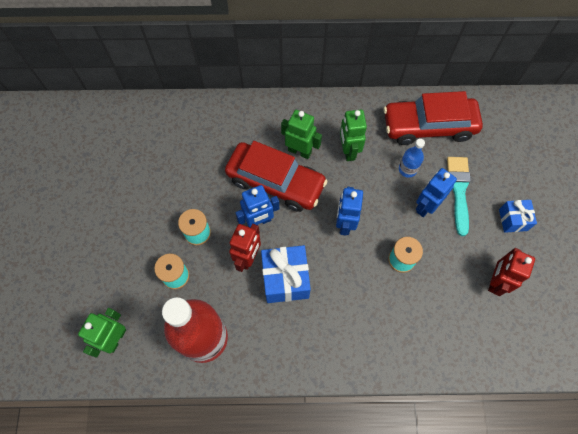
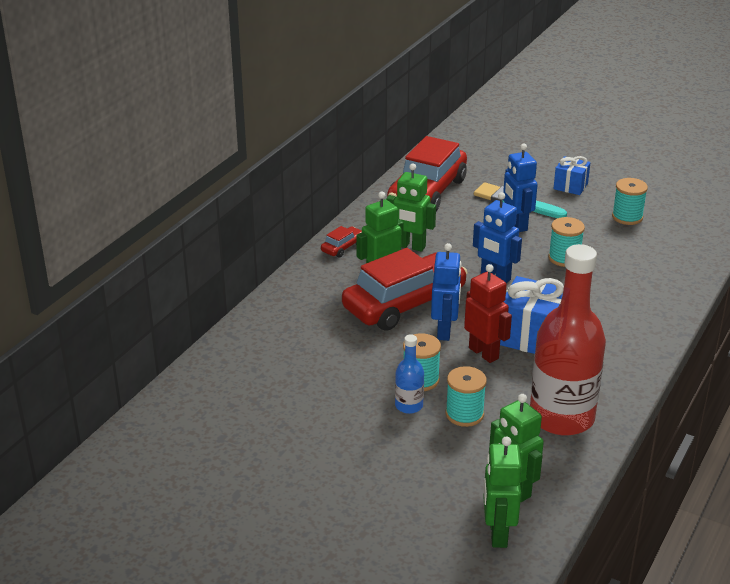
camera: 60 degrees left, 35 degrees down
blue bottle [399,139,425,178] -> blue bottle moved to [395,335,424,414]
red robot [488,248,535,296] -> turquoise spool [612,178,648,225]
none -> red car [321,226,362,258]
none -> green robot [483,436,522,548]

